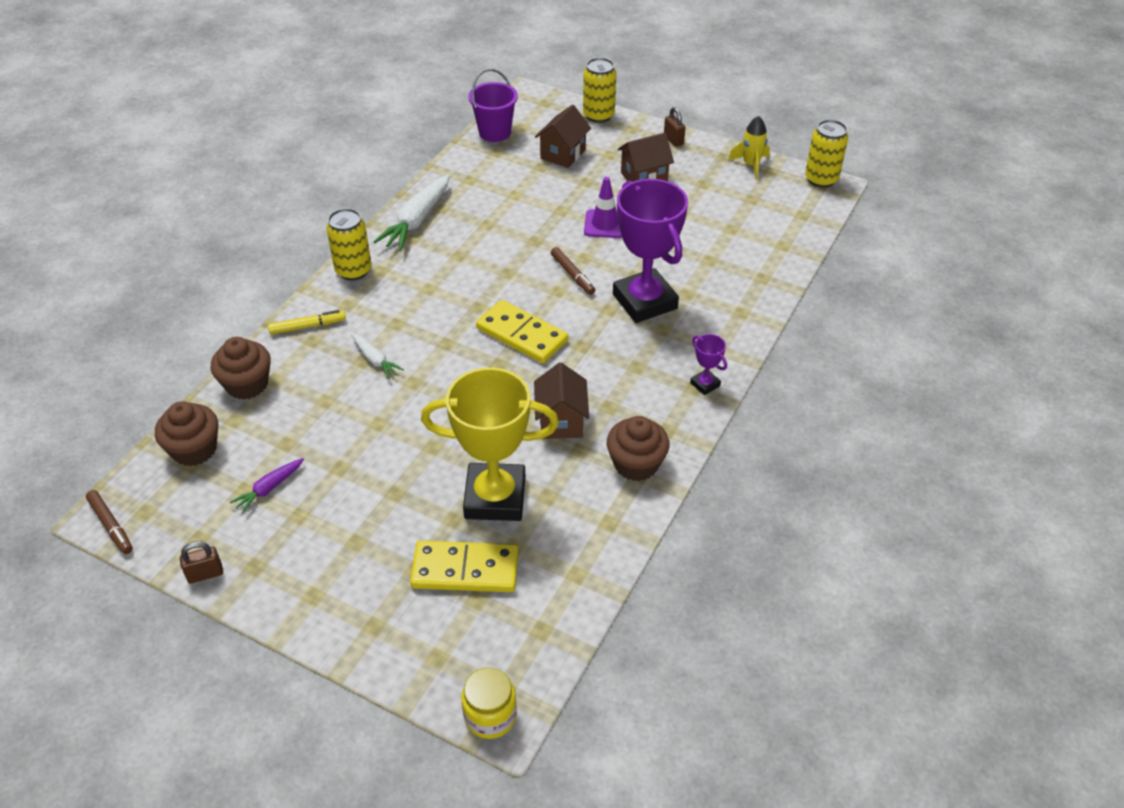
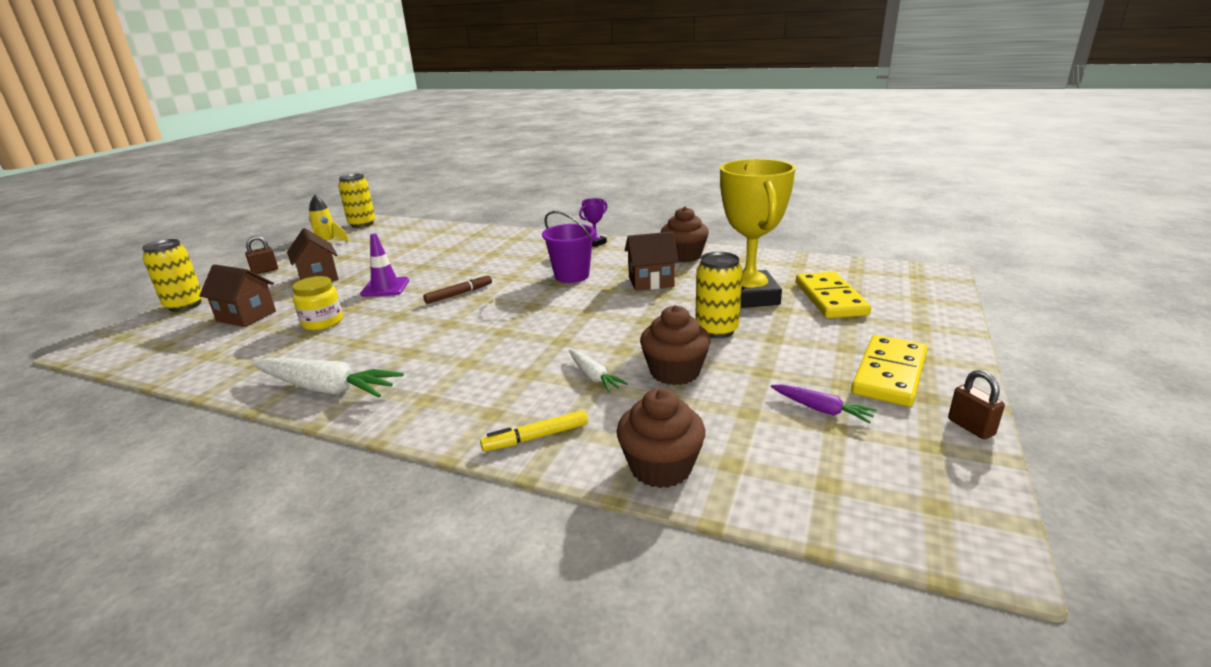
camera: 95 degrees left, 20 degrees down
brown marker [86,490,133,554] -> none
brown cupcake [155,401,218,466] -> brown cupcake moved to [640,305,711,385]
yellow marker [268,310,346,335] -> yellow marker turned 90 degrees counterclockwise [480,410,588,451]
yellow can [326,208,372,281] -> yellow can moved to [695,252,743,338]
white carrot [351,334,404,379] -> white carrot turned 105 degrees clockwise [569,350,628,392]
yellow jar [461,667,517,739] -> yellow jar moved to [292,276,343,330]
purple bucket [468,69,518,142] -> purple bucket moved to [542,211,596,283]
yellow domino [476,300,568,363] -> yellow domino moved to [851,335,928,407]
purple trophy [613,179,688,323] -> none

